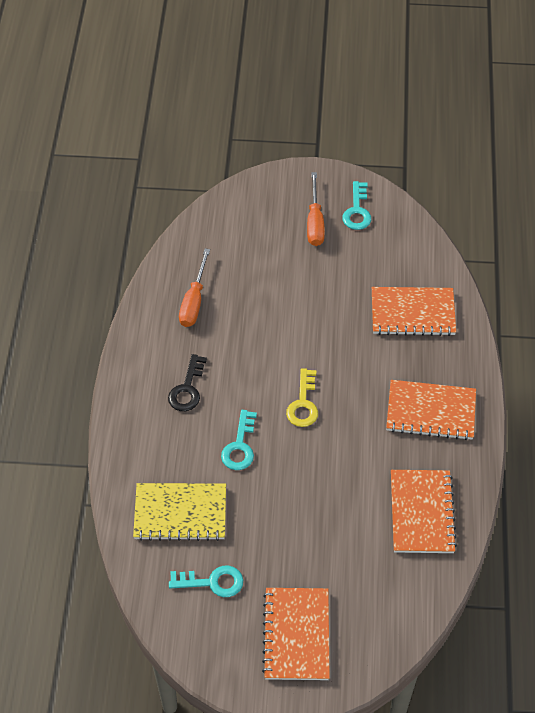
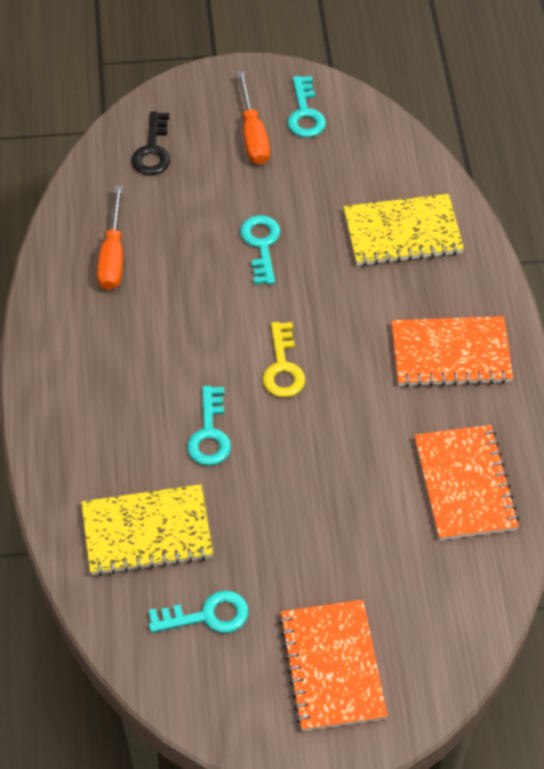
camera: 10 degrees left, 0 degrees up
black key [168,354,207,411] -> black key moved to [131,112,170,175]
orange notebook [372,287,456,336] -> yellow notebook [344,194,464,266]
none -> turquoise key [240,215,281,285]

